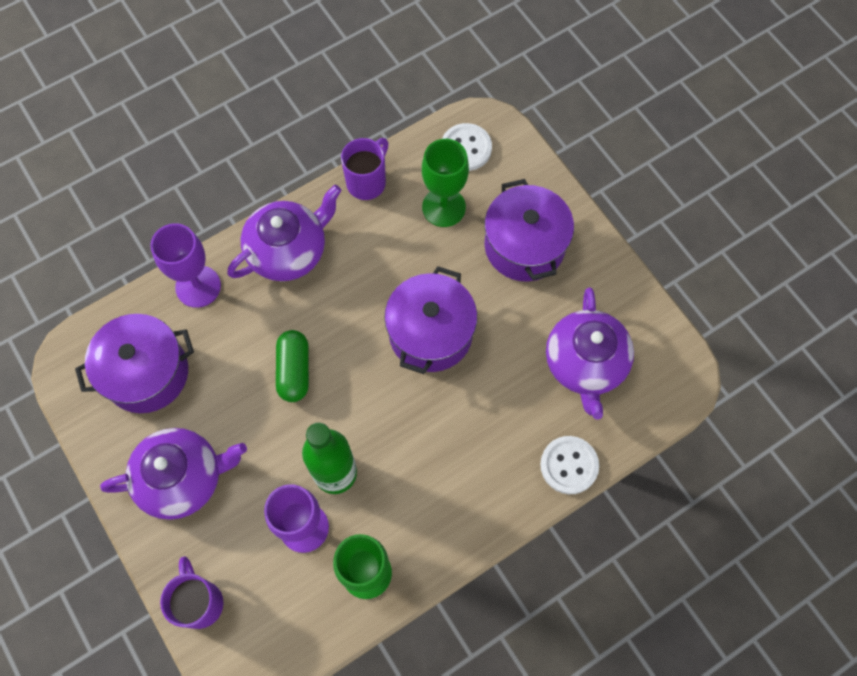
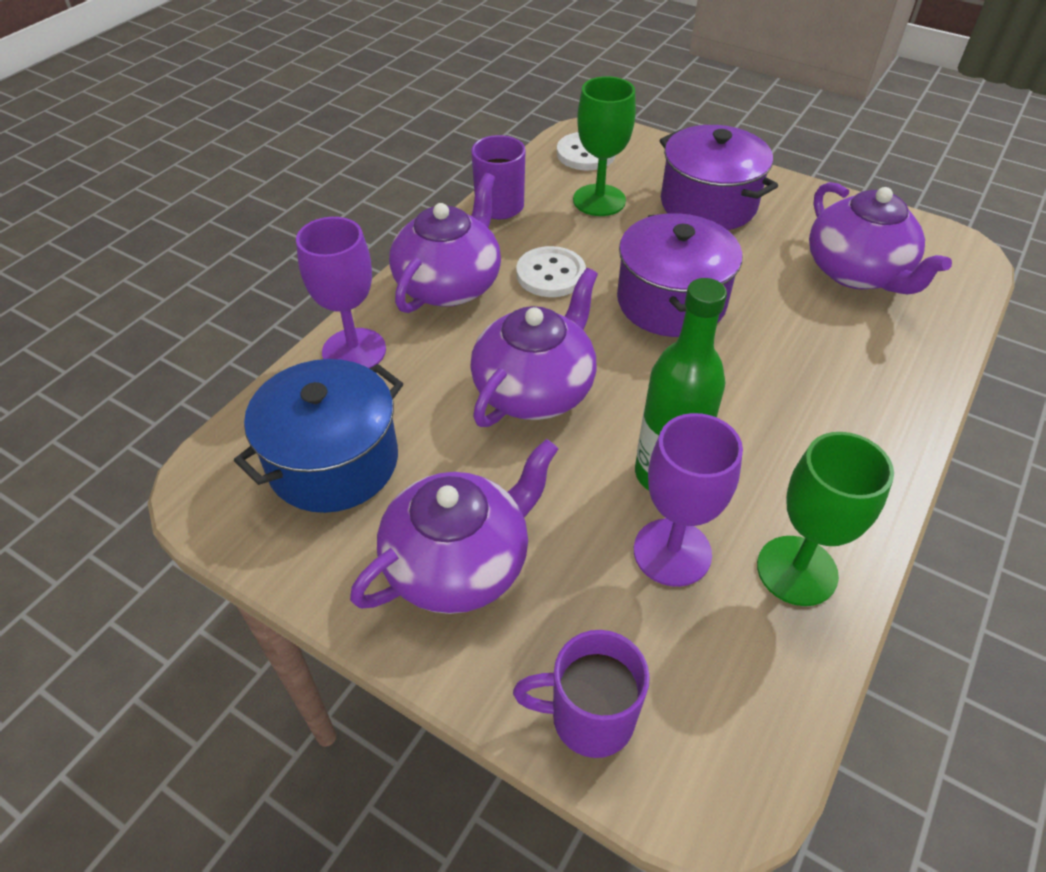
camera: 25 degrees left, 20 degrees down
purple pot [75,314,194,413] -> blue pot [234,359,403,513]
purple mug [160,556,223,629] -> purple mug turned 45 degrees counterclockwise [513,630,650,758]
green capsule [276,330,309,402] -> purple teapot [470,268,598,427]
white button [540,436,599,494] -> white button moved to [516,246,586,297]

